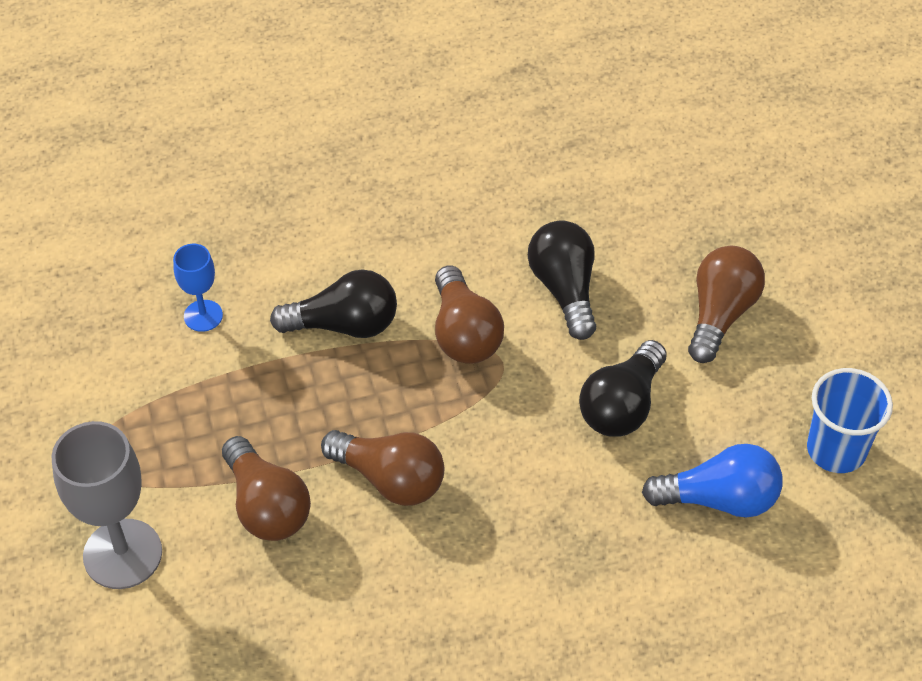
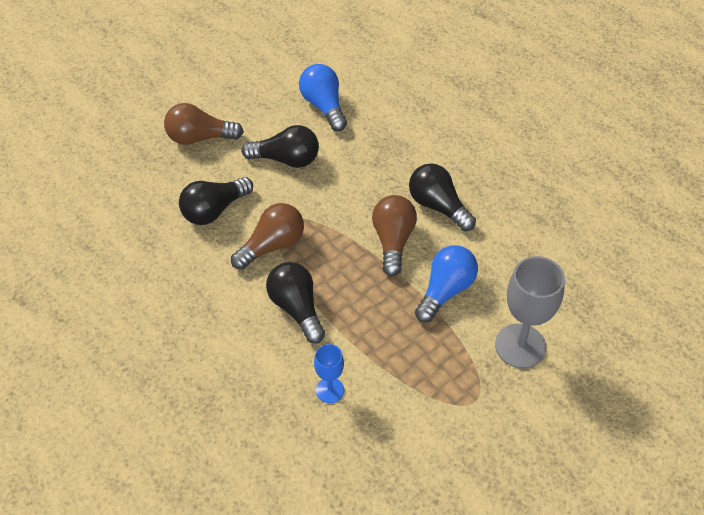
camera: 115 degrees left, 0 degrees up
brown light bulb [222,436,311,541] -> blue light bulb [415,245,478,323]
blue cup [807,368,893,473] -> none
none -> black light bulb [409,163,476,231]

